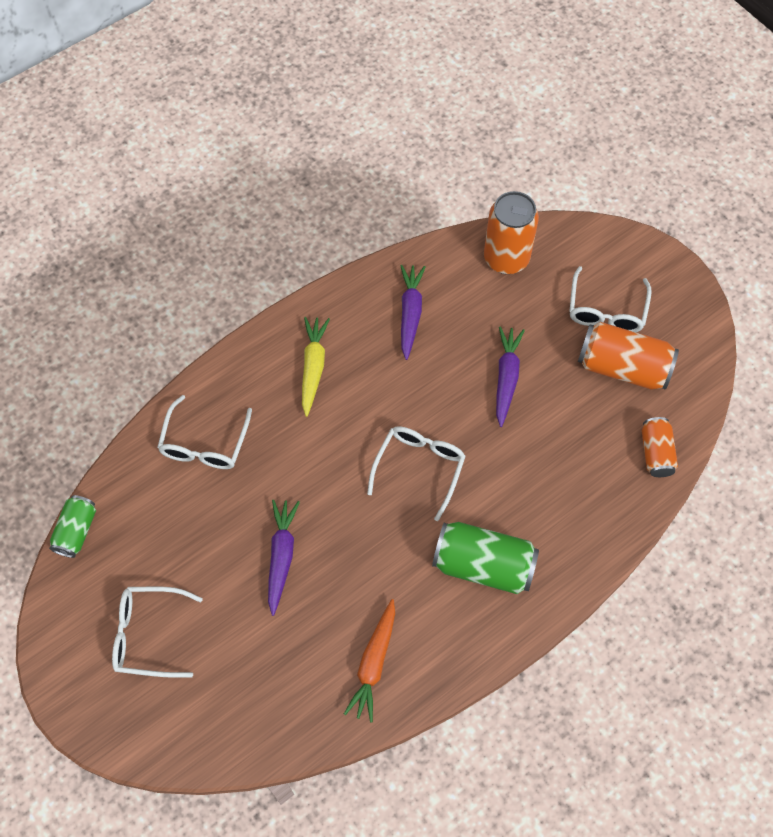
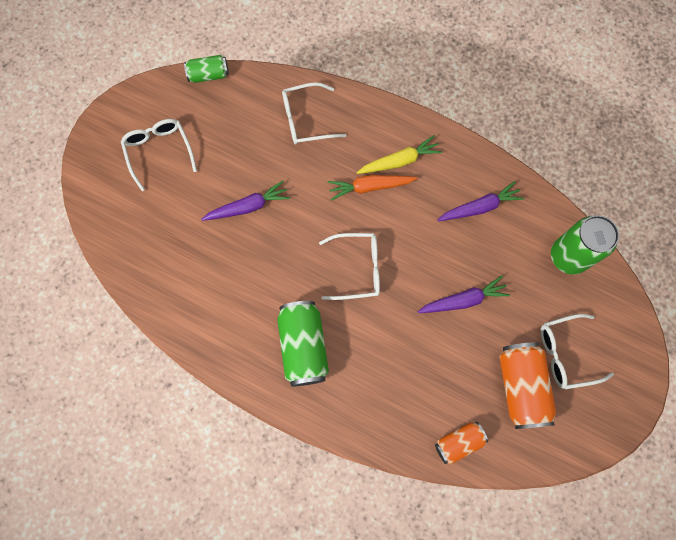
camera: 65 degrees right, 10 degrees up
orange carrot [344,599,395,722] -> orange carrot moved to [328,175,417,201]
orange can [484,191,539,274] -> green can [551,215,619,275]

